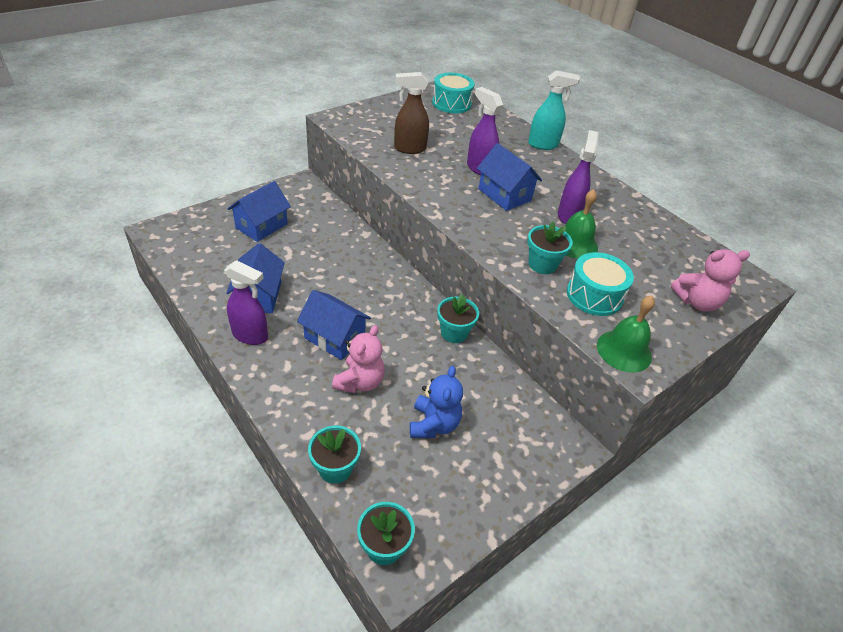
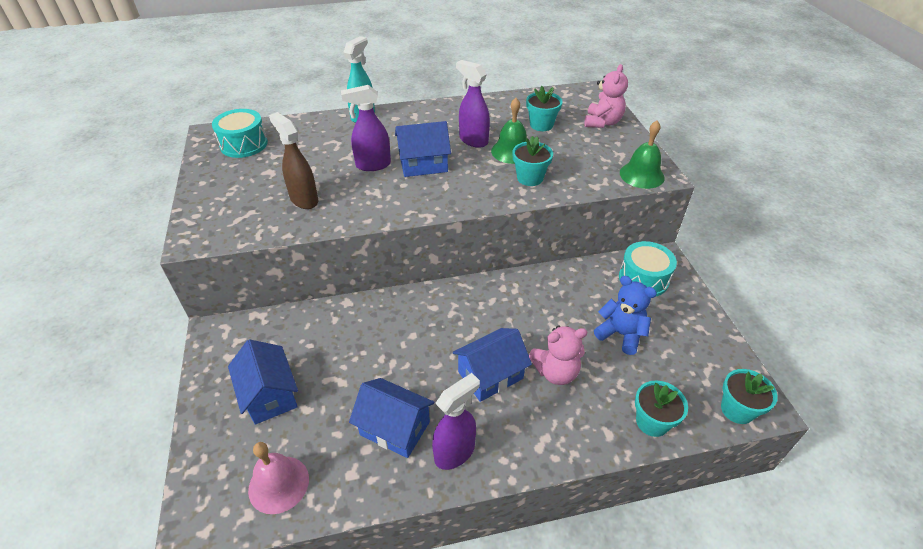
camera: 60 degrees left, 0 degrees up
pink teddy bear [332,325,385,393] -> pink teddy bear turned 120 degrees clockwise [529,325,588,385]
brown spray bottle [394,72,429,154] -> brown spray bottle turned 120 degrees clockwise [269,112,318,209]
turquoise flower pot [437,294,479,343] -> turquoise flower pot moved to [526,86,563,131]
turquoise drum [567,252,634,316] -> turquoise drum moved to [619,241,677,297]
none -> pink bell [248,442,309,514]

